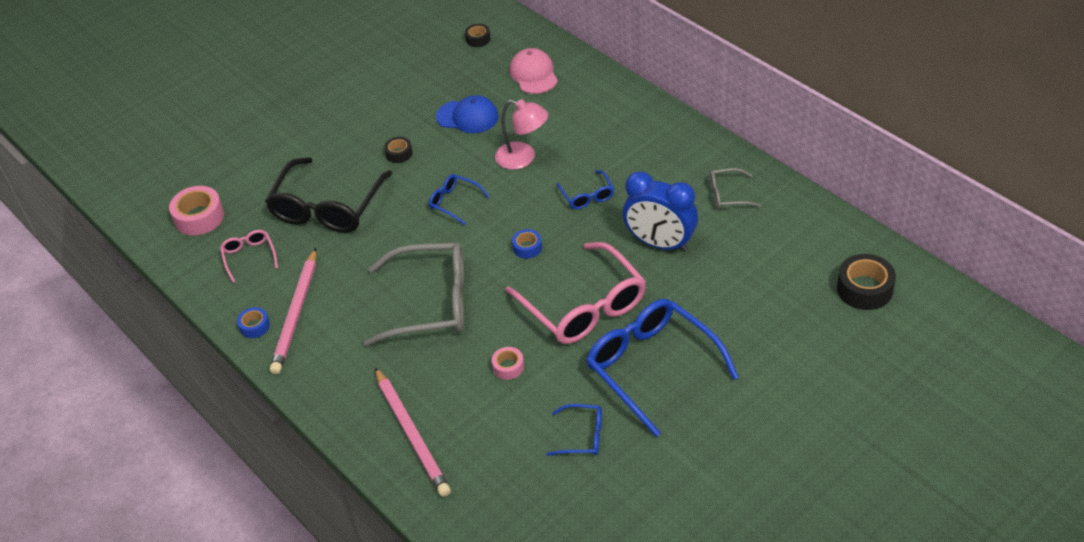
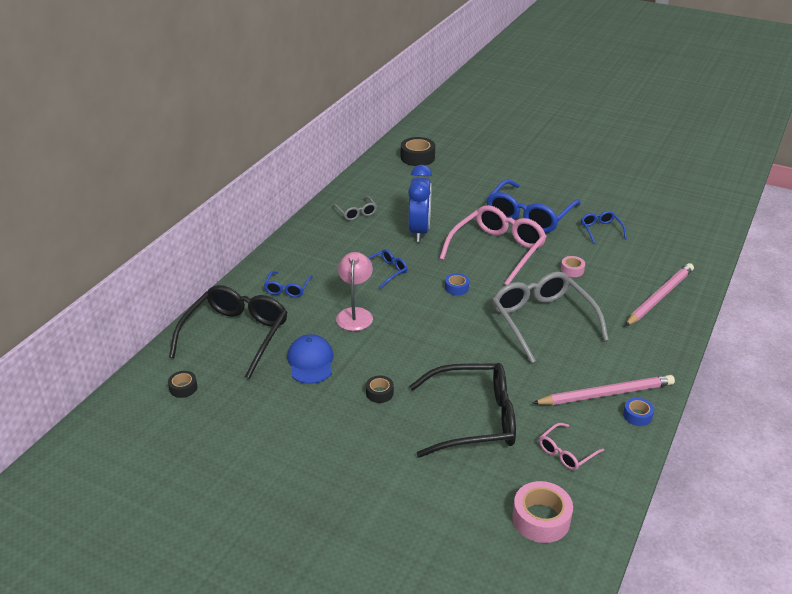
camera: 115 degrees left, 10 degrees down
blue glasses [429,174,490,225] -> blue glasses moved to [264,271,313,297]
pink cap [509,48,558,94] -> black glasses [169,285,287,379]

